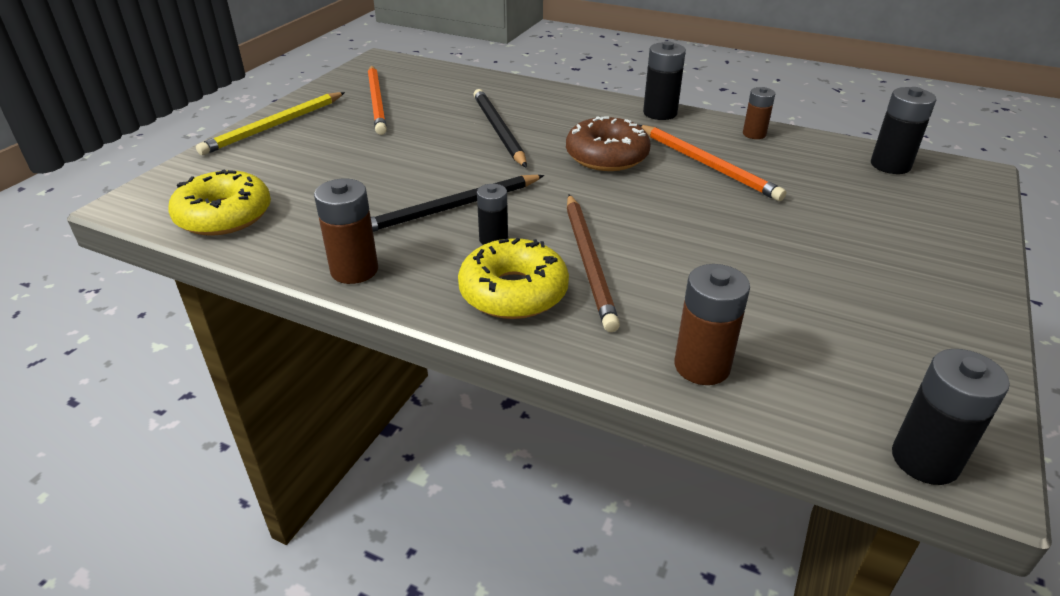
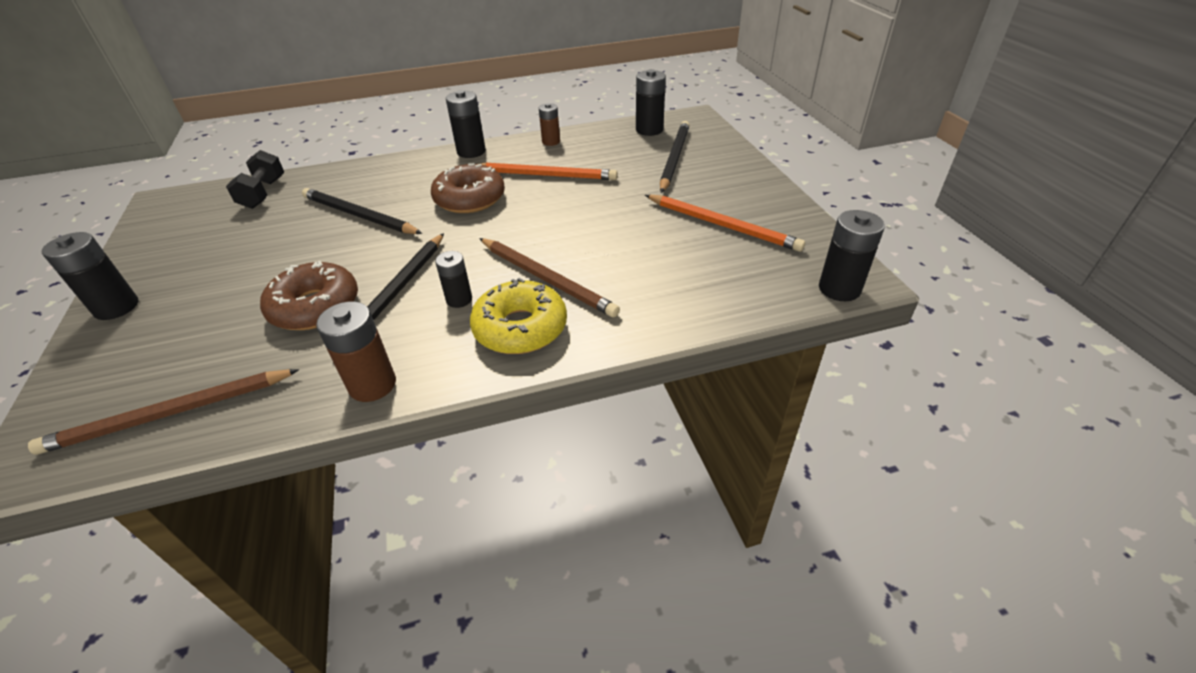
camera: 40 degrees left, 5 degrees up
yellow donut [168,169,271,236] -> brown pencil [28,369,299,455]
yellow pencil [196,92,345,155] -> black battery [42,232,138,320]
orange pencil [368,66,387,135] -> orange pencil moved to [645,195,805,252]
brown battery [674,264,750,385] -> none
none -> black dumbbell [226,150,284,209]
none -> brown donut [260,261,358,330]
none -> black pencil [660,121,690,193]

